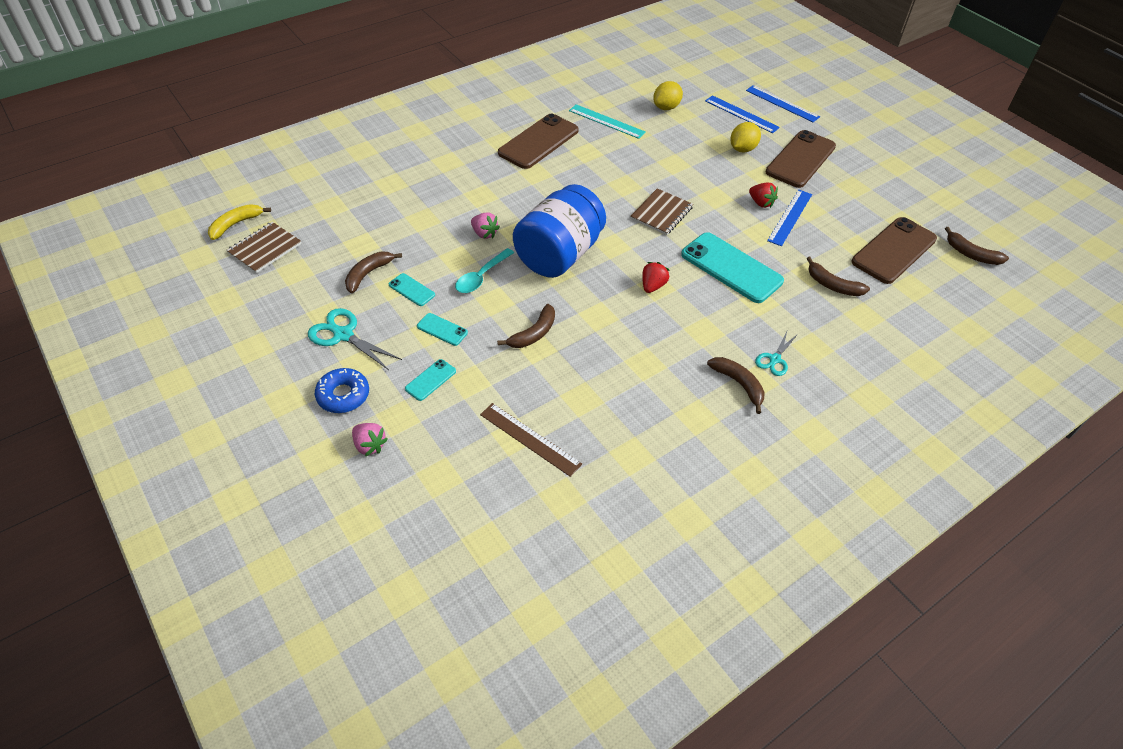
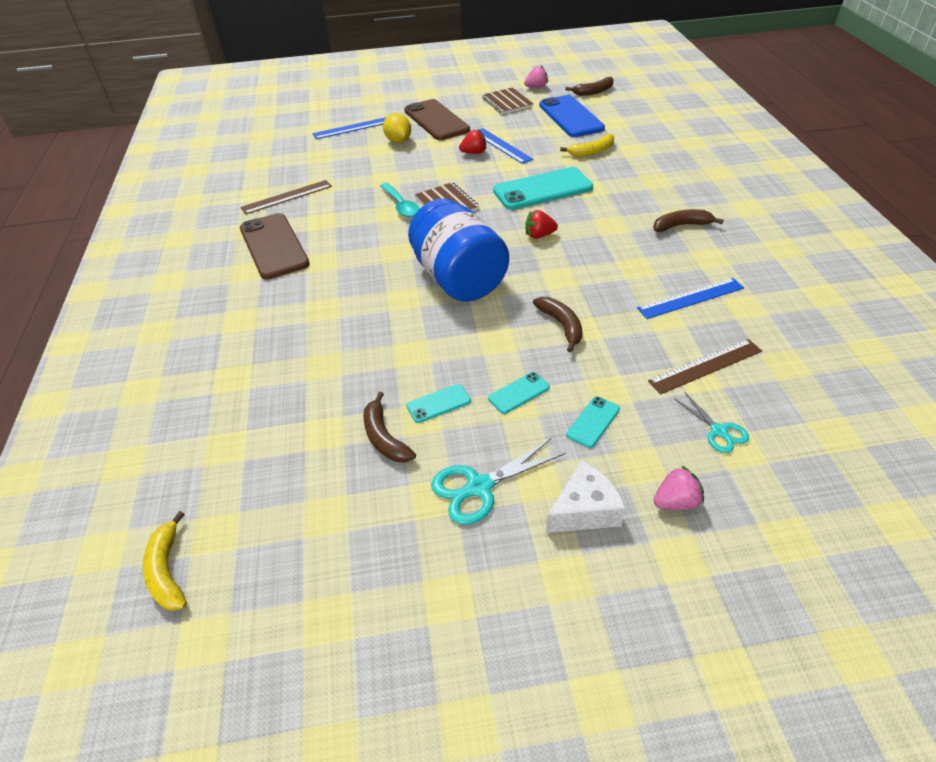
camera: 60 degrees left, 5 degrees down
brown notebook [226,222,301,273] -> brown notebook moved to [482,87,534,114]
blue donut [315,368,369,413] -> white cheese [546,460,626,533]
turquoise phone [405,359,456,401] -> turquoise phone turned 60 degrees clockwise [566,396,620,448]
turquoise spoon [455,248,514,293] -> turquoise spoon moved to [380,183,419,217]
pink strawberry [471,213,500,239] -> pink strawberry moved to [524,66,548,88]
turquoise ruler [569,104,646,139] -> brown ruler [240,180,332,215]
red strawberry [642,262,670,293] -> red strawberry turned 60 degrees counterclockwise [525,210,558,239]
yellow lemon [653,81,683,110] -> none
blue ruler [746,85,820,122] -> blue ruler moved to [637,278,744,319]
turquoise scissors [755,332,798,376] -> turquoise scissors moved to [674,392,749,453]
brown banana [807,257,870,296] -> yellow banana [560,134,614,157]
brown phone [852,217,937,284] -> blue phone [539,95,605,137]

